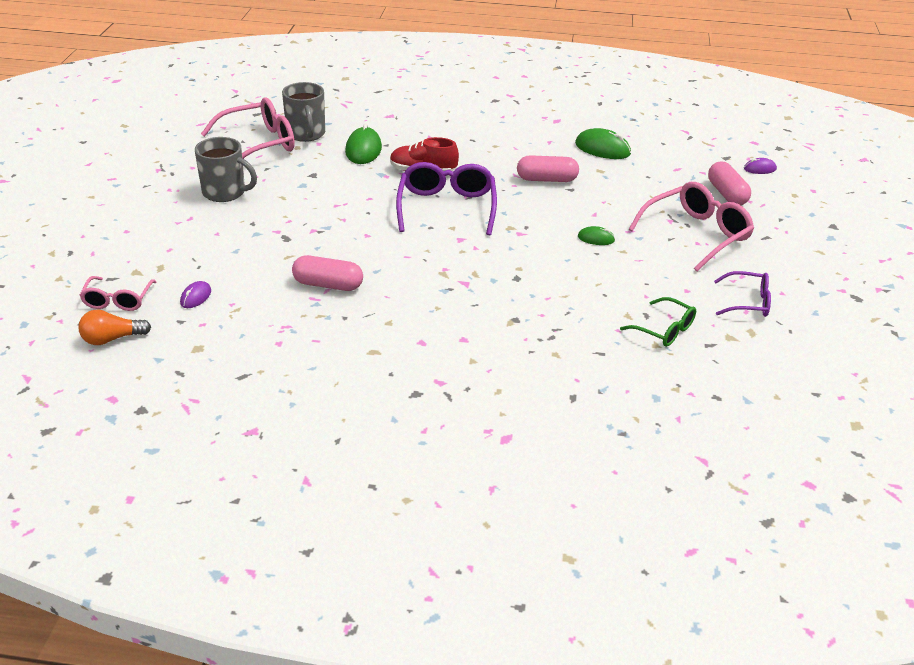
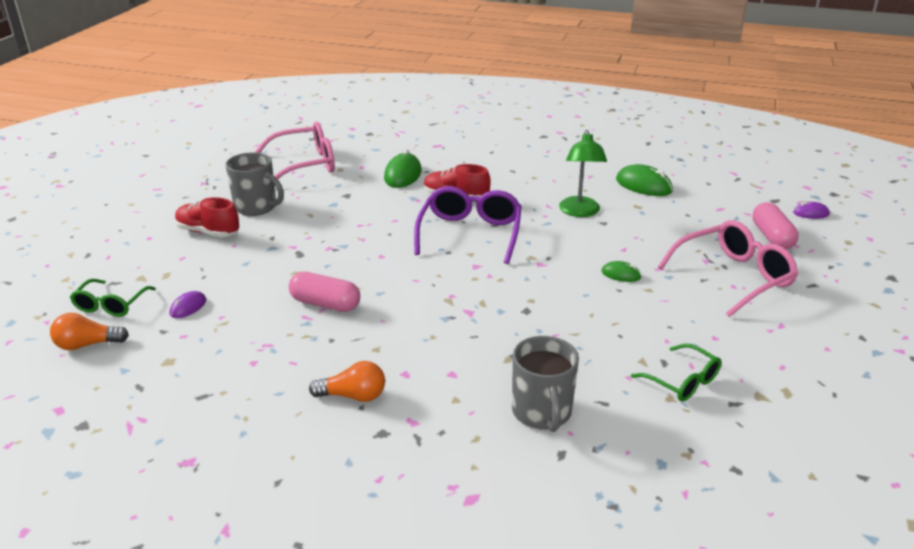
camera: 10 degrees right, 5 degrees down
pink glasses [79,276,156,311] -> green glasses [70,279,156,317]
grey mug [282,82,325,142] -> grey mug moved to [512,336,579,432]
pink capsule [517,155,579,182] -> green lamp [559,130,607,217]
purple glasses [714,271,771,317] -> none
none -> red shoe [175,197,239,237]
none -> orange light bulb [309,361,385,402]

